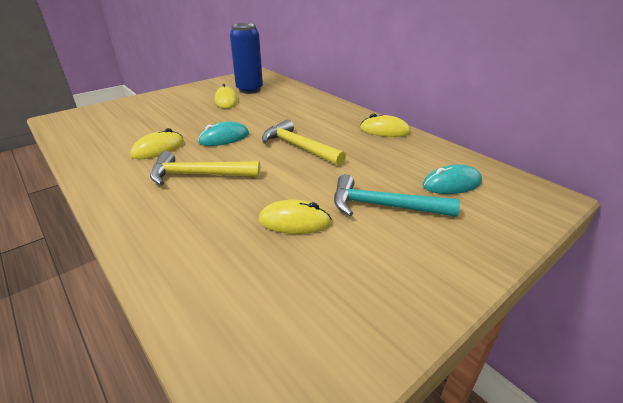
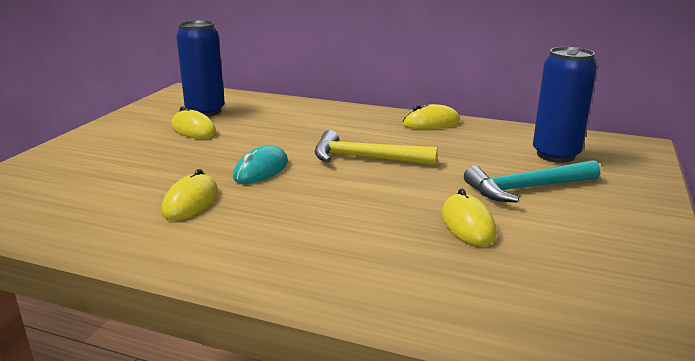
camera: 30 degrees left, 10 degrees down
yellow hammer [150,151,261,185] -> none
yellow mouse [259,200,332,234] -> yellow mouse turned 75 degrees counterclockwise [442,188,496,246]
turquoise mouse [422,164,482,194] -> blue can [533,47,597,163]

